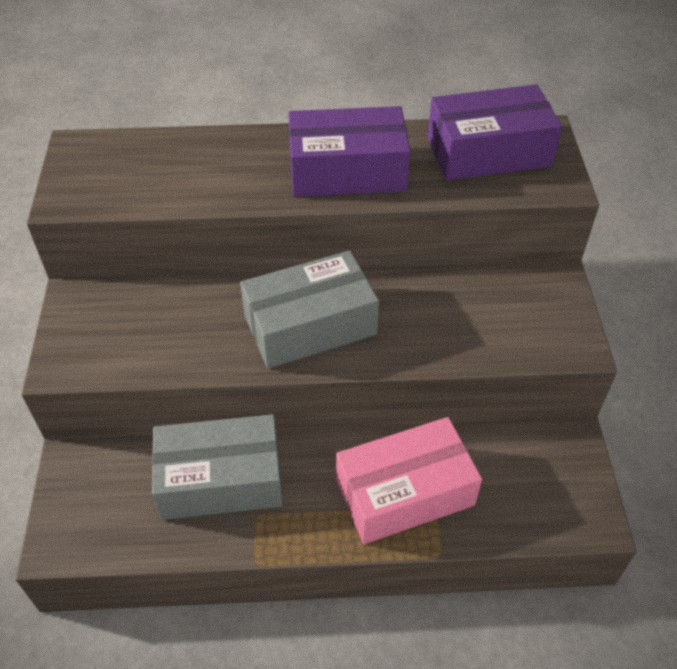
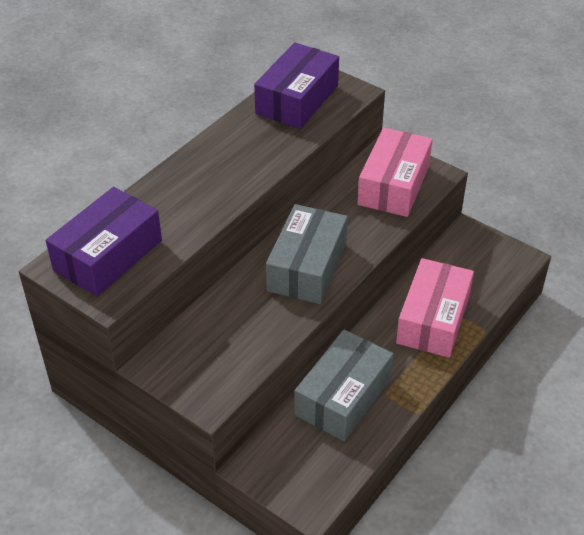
camera: 50 degrees left, 5 degrees down
purple box [288,106,410,197] -> purple box moved to [46,187,162,296]
none -> pink box [357,128,433,217]

